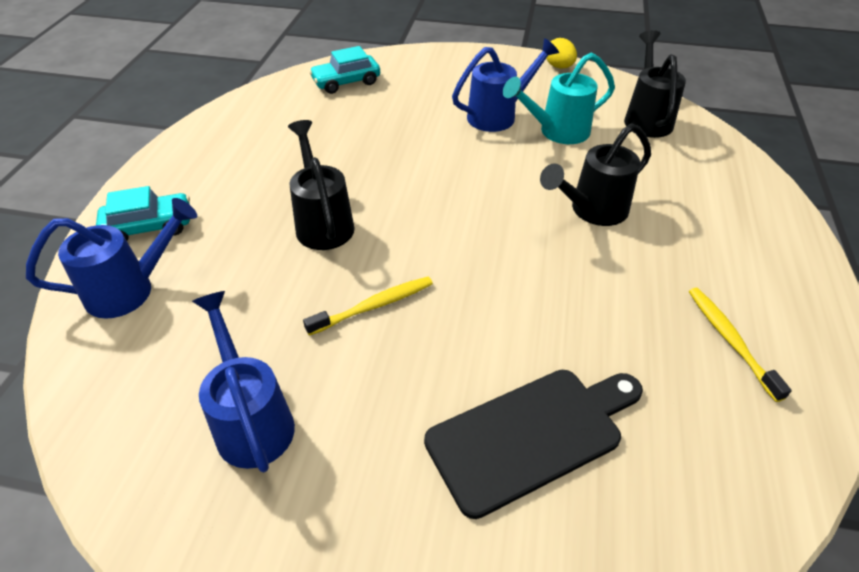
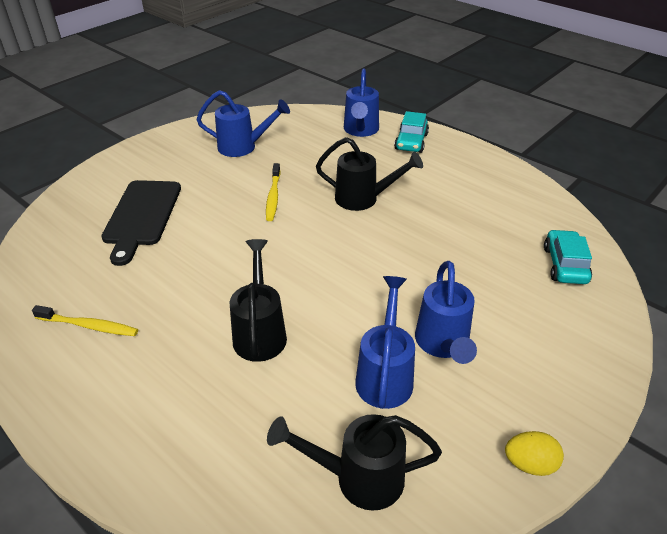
camera: 120 degrees right, 5 degrees down
turquoise watering can [503,52,615,144] -> blue watering can [355,276,415,409]
black watering can [624,30,686,138] -> black watering can turned 150 degrees clockwise [267,414,442,511]

